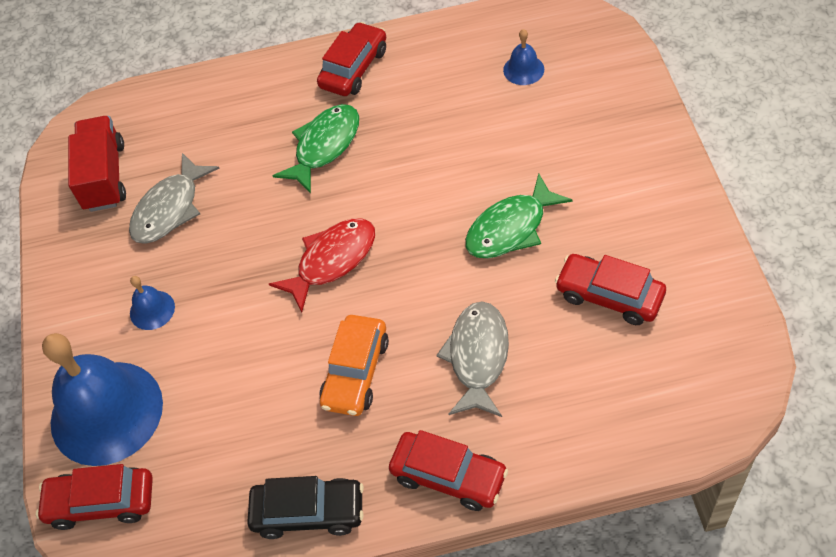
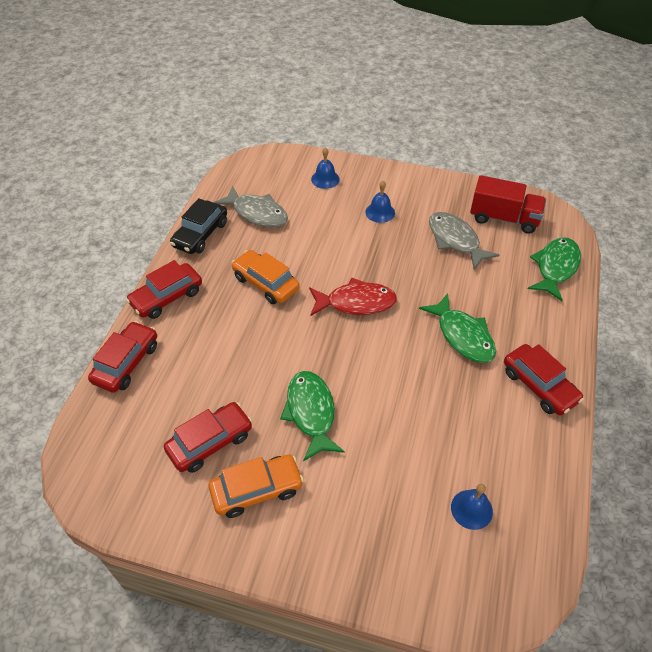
camera: 110 degrees right, 5 degrees down
red car [36,464,153,530] -> red car moved to [88,321,157,393]
blue bell [42,333,163,466] -> blue bell [311,147,340,189], size x0.42
red fish [269,219,375,313] -> red fish turned 75 degrees counterclockwise [309,277,397,316]
grey fish [436,302,509,417] -> grey fish moved to [214,186,288,227]
none -> orange car [209,454,304,518]
none -> green fish [528,237,581,301]

